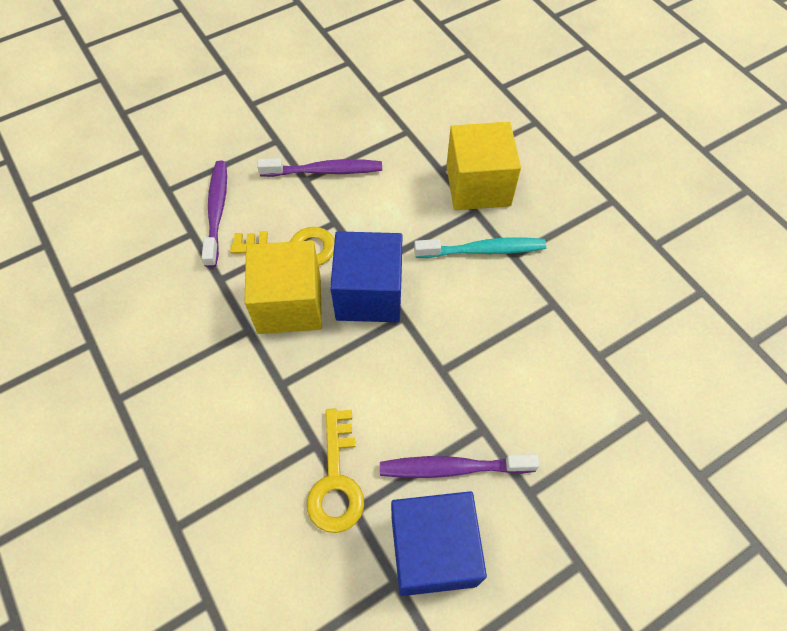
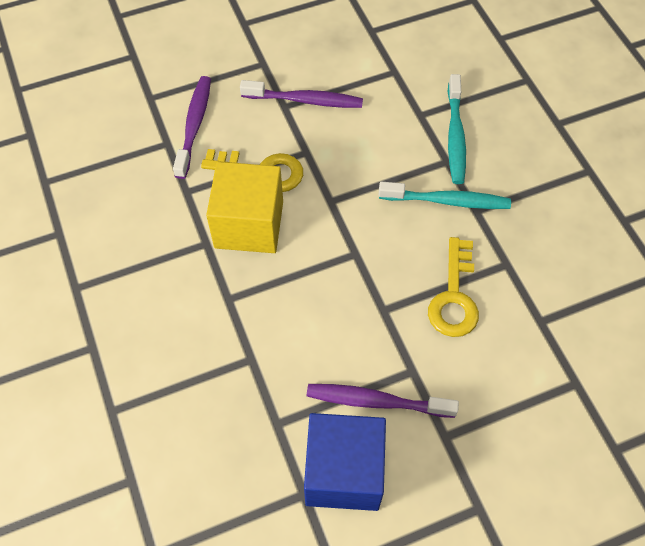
camera: 10 degrees right, 0 degrees up
yellow key [307,408,364,533] -> yellow key moved to [428,237,479,337]
blue cube [330,231,403,322] -> none
yellow cube [446,122,521,210] -> turquoise toothbrush [448,74,466,184]

